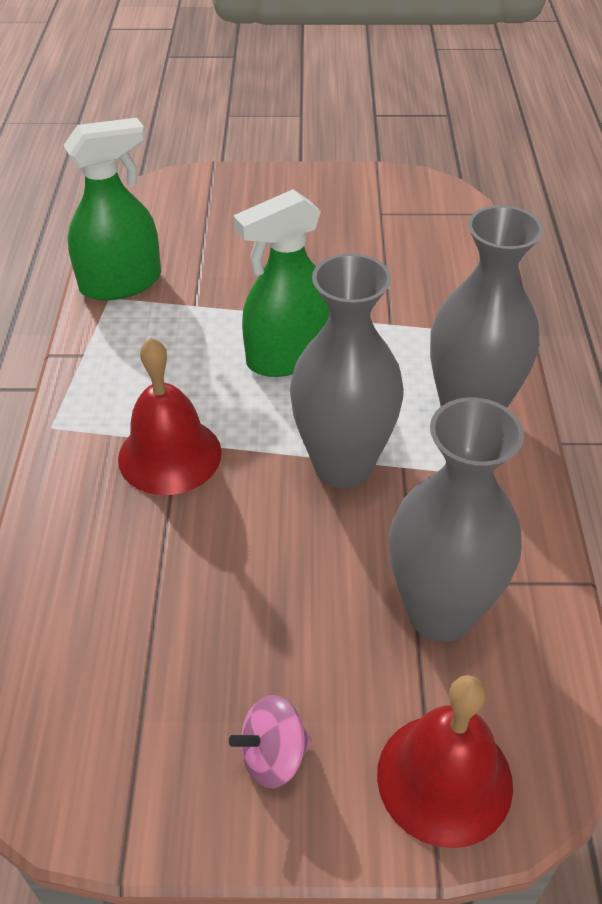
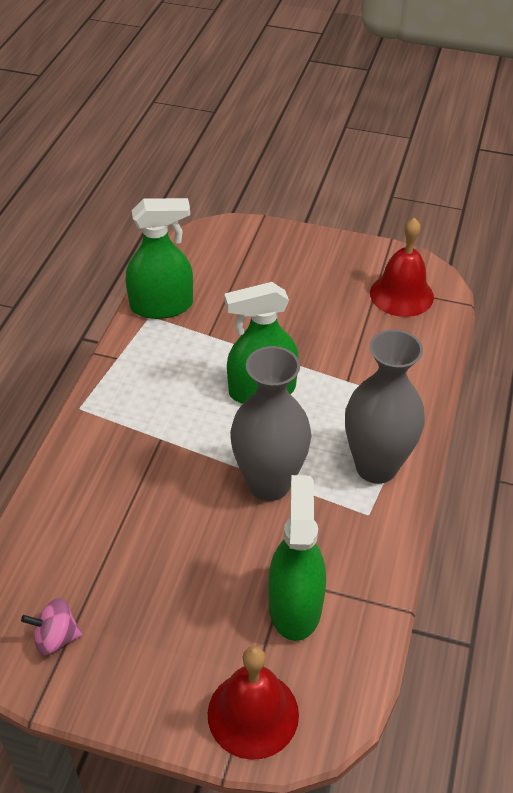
camera: 15 degrees right, 0 degrees up
red bell [118,338,222,495] -> red bell moved to [370,218,434,317]
pink spinning top [229,695,312,788] -> pink spinning top moved to [21,598,82,655]
grey vase [389,398,524,642] -> green spray bottle [268,475,326,641]

